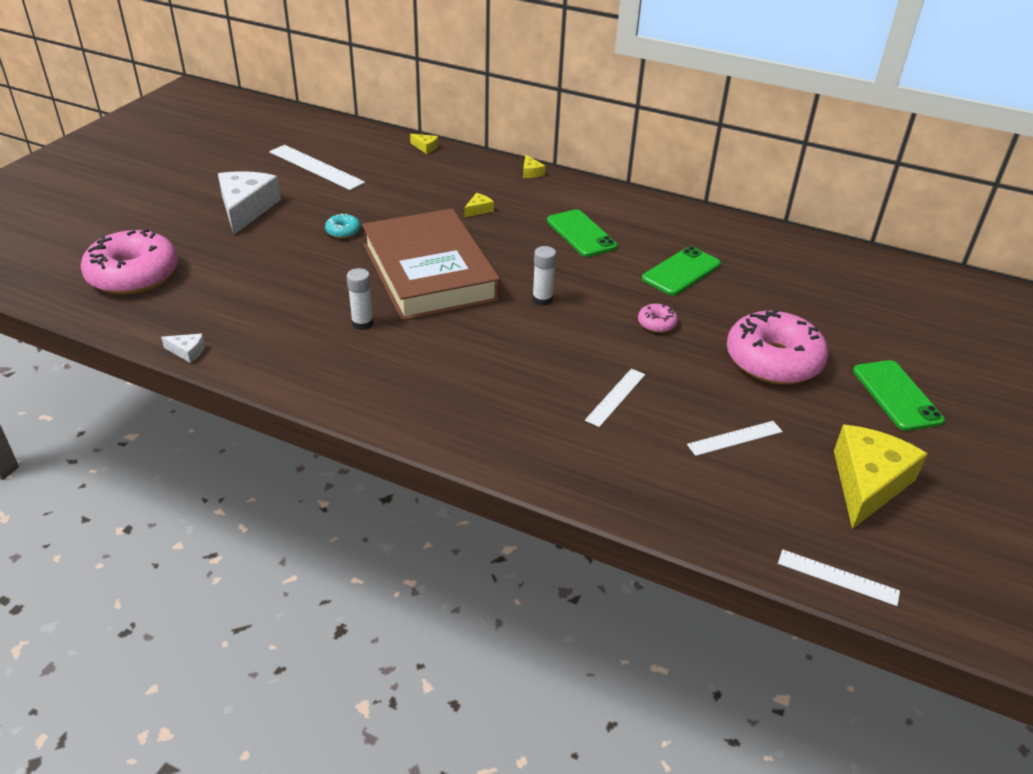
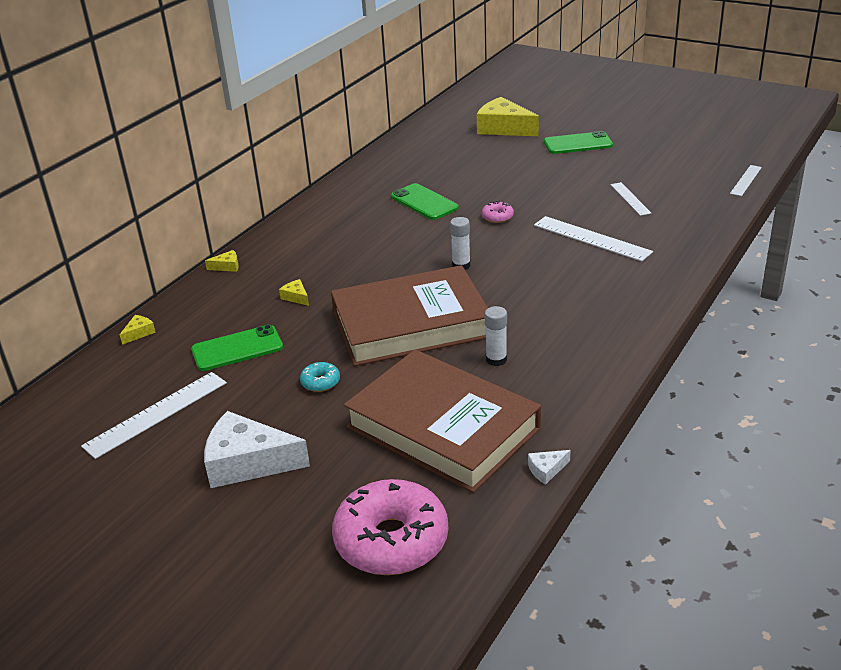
camera: 80 degrees left, 5 degrees down
white cheese [161,334,205,363] -> white cheese turned 135 degrees counterclockwise [528,450,571,484]
green phone [547,209,617,257] -> green phone moved to [191,325,283,371]
white ruler [585,368,645,427] -> white ruler [534,216,653,262], size x1.69
pink donut [727,309,828,384] -> none
yellow cheese [834,425,928,529] -> yellow cheese moved to [477,97,539,136]
none -> brown book [344,350,541,493]

